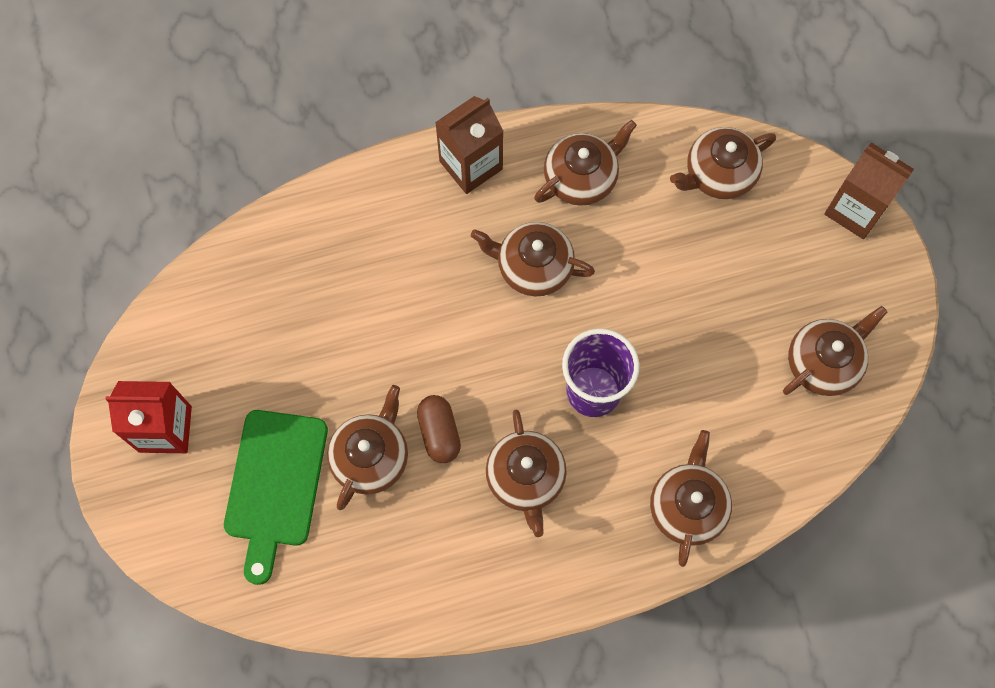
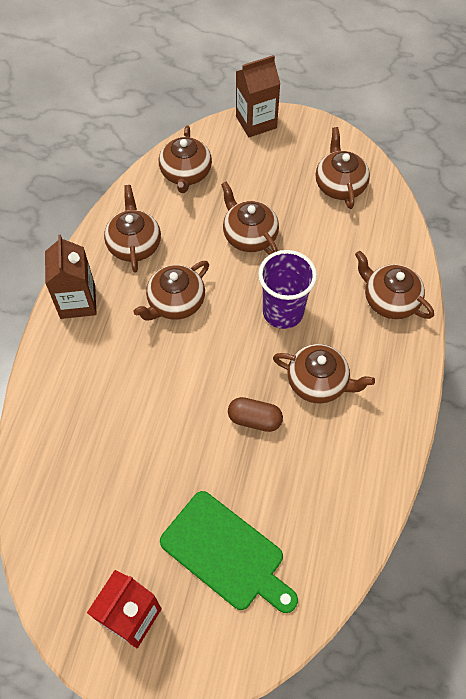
camera: 60 degrees left, 10 degrees down
brown teapot [327,385,408,510] -> brown teapot moved to [221,182,279,255]

